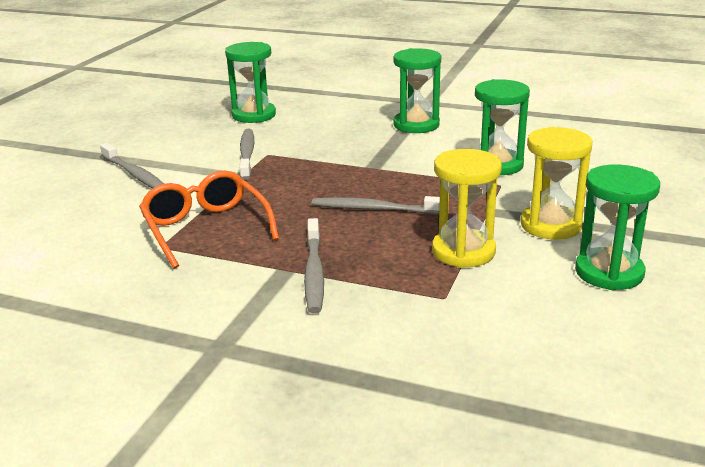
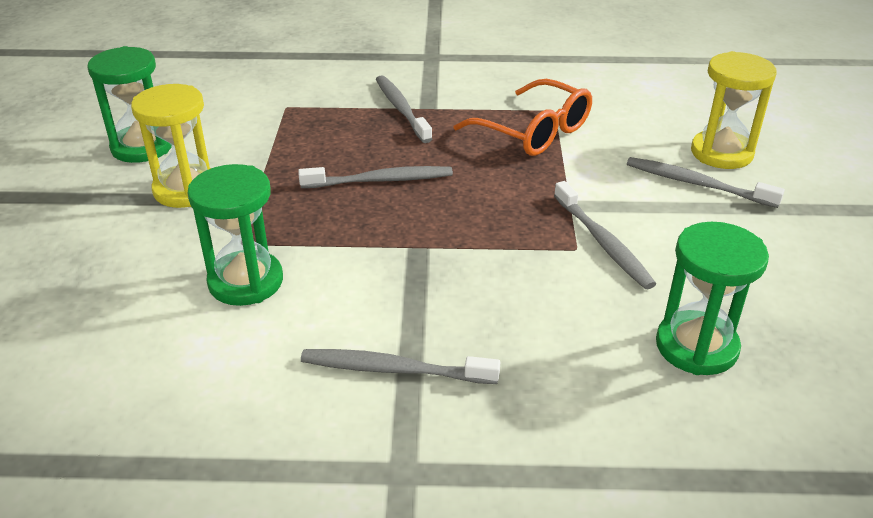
camera: 160 degrees right, 10 degrees up
green hourglass [393,48,441,133] -> grey toothbrush [301,349,500,384]
yellow hourglass [432,149,502,268] -> yellow hourglass moved to [691,51,777,169]

